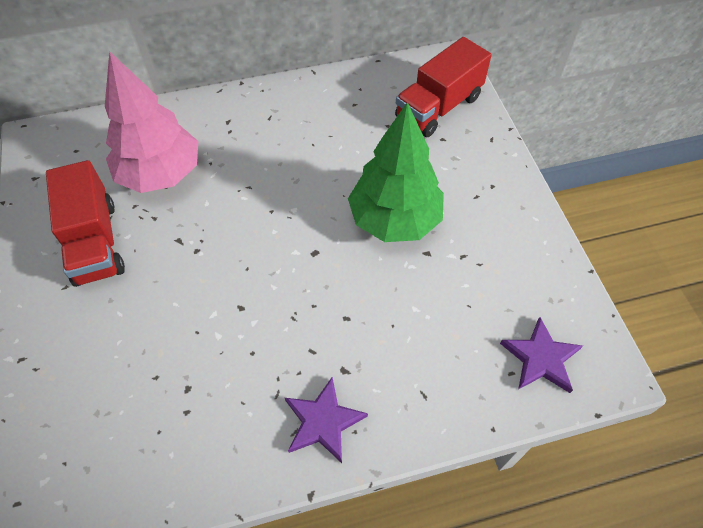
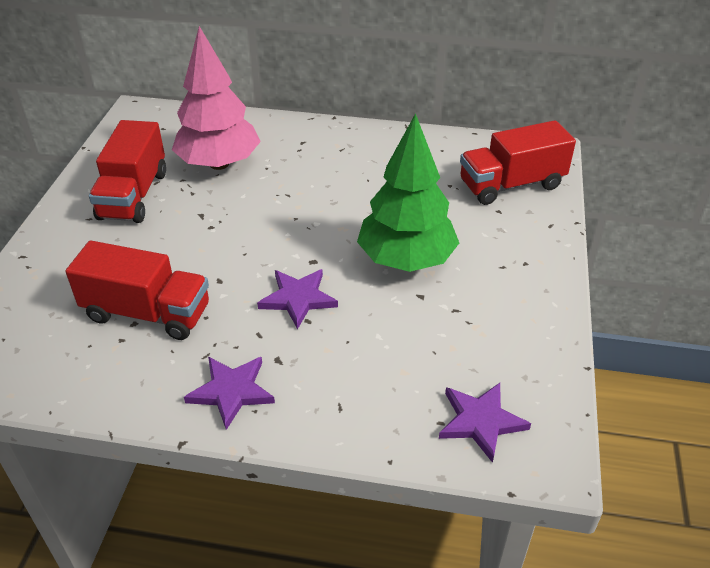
camera: 25 degrees right, 15 degrees down
none -> red truck [65,241,209,340]
none -> purple star [257,269,338,329]

